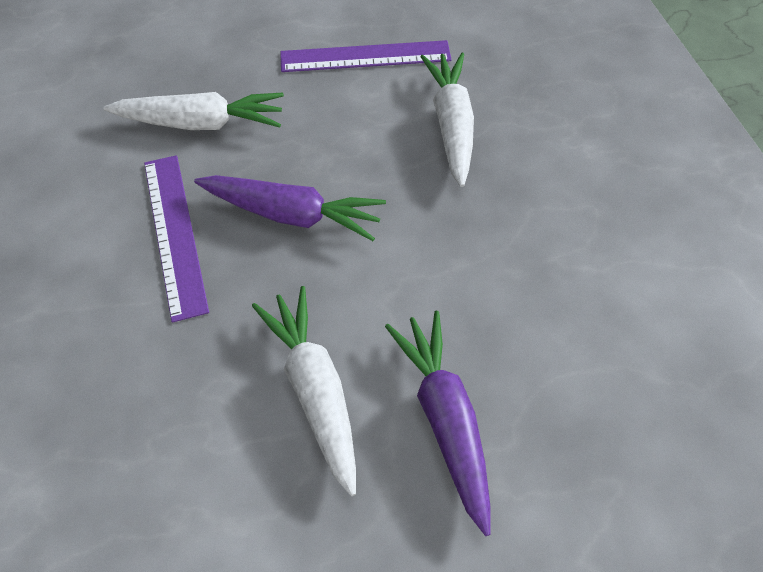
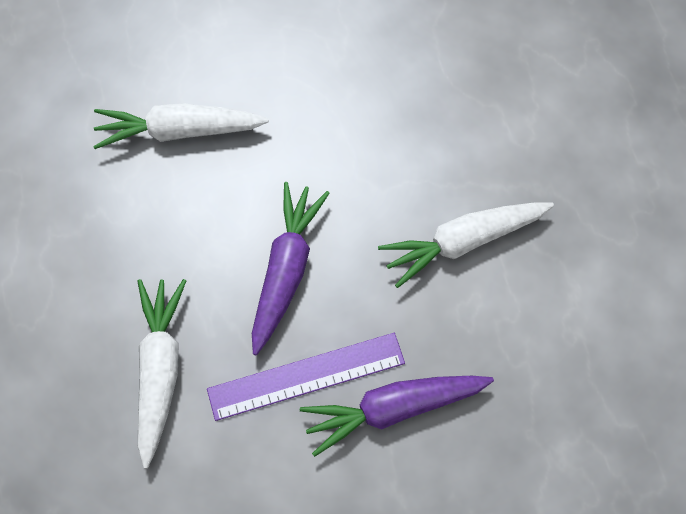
camera: 90 degrees left, 10 degrees up
purple ruler [280,40,452,72] -> none
purple carrot [385,311,491,536] -> purple carrot moved to [300,376,494,457]

